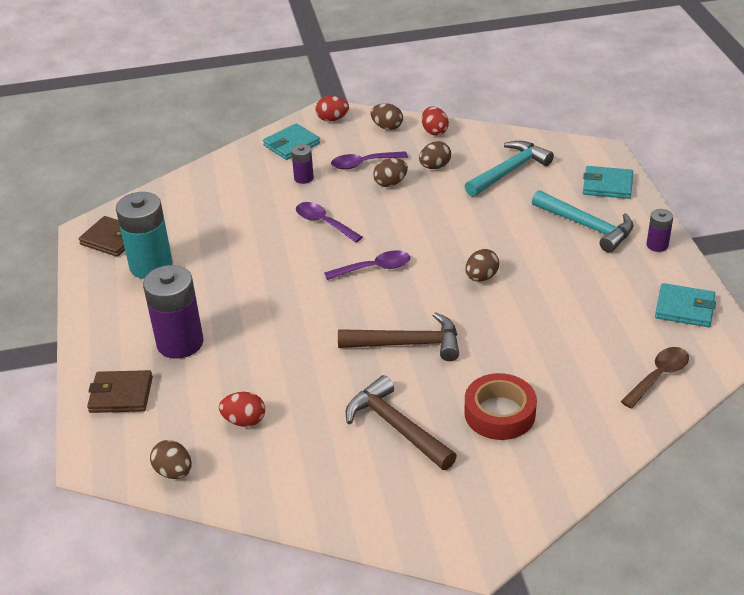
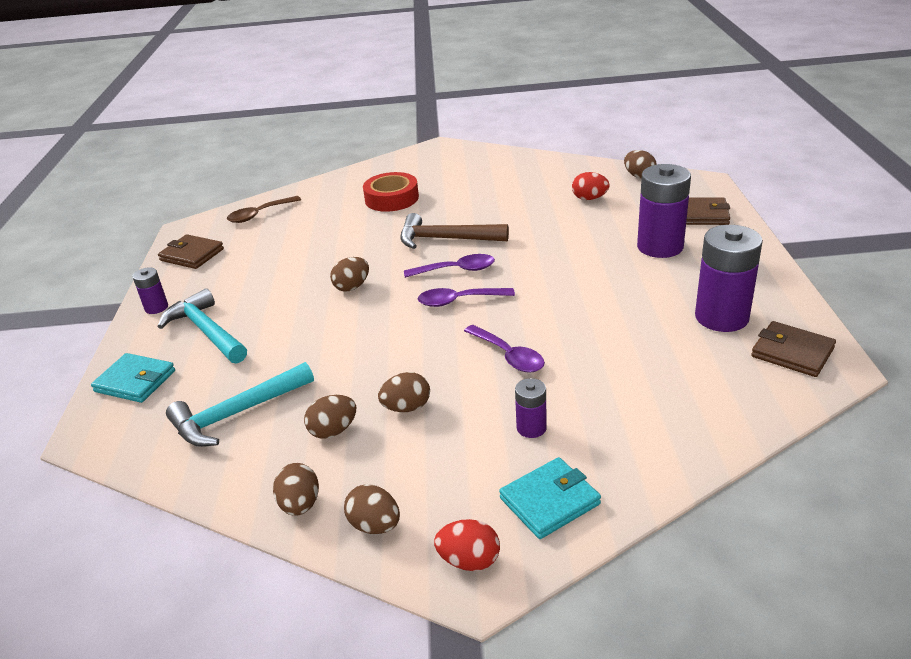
camera: 170 degrees left, 5 degrees down
turquoise battery [116,192,173,279] -> purple battery [695,225,763,332]
purple spoon [331,151,408,170] -> purple spoon moved to [404,254,495,278]
brown hammer [346,375,457,470] -> none
red egg [422,106,449,136] -> brown egg [273,463,319,516]
turquoise wallet [655,283,716,327] -> brown wallet [158,234,224,269]

